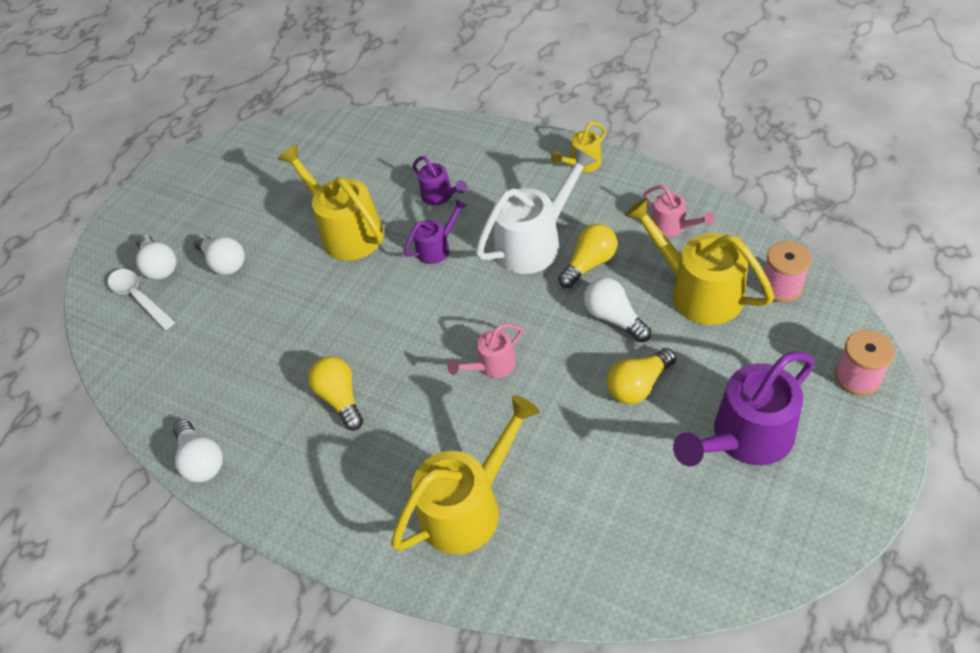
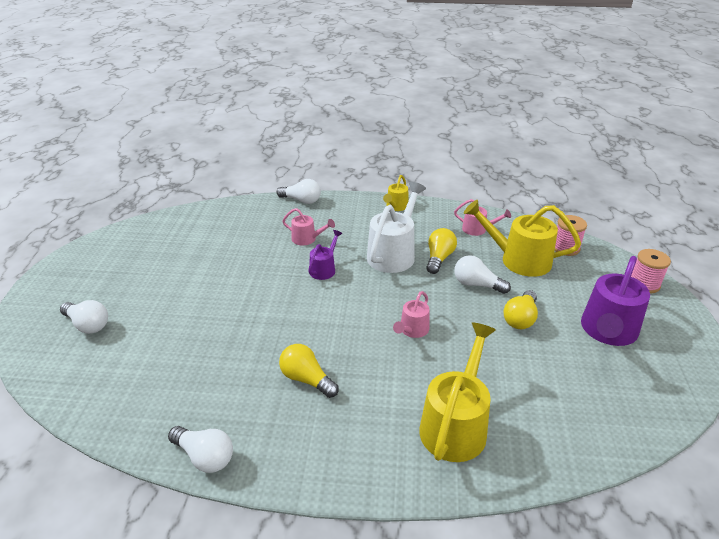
camera: 30 degrees left, 15 degrees down
white spoon [108,269,175,330] -> none
white light bulb [194,235,245,275] -> white light bulb moved to [276,179,321,204]
yellow watering can [278,144,384,261] -> none
purple watering can [413,156,467,205] -> pink watering can [282,208,335,245]

